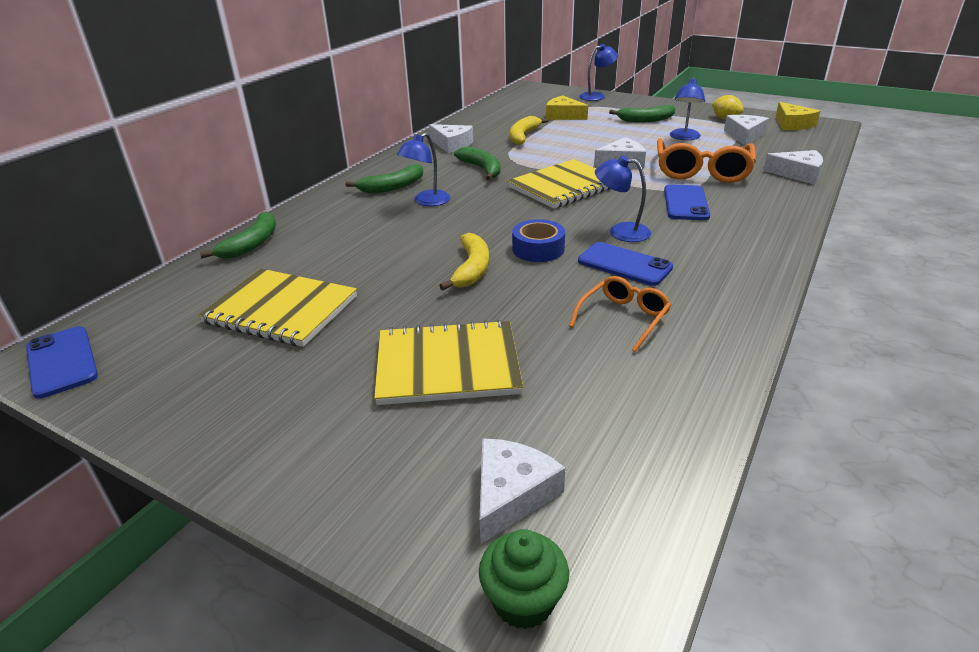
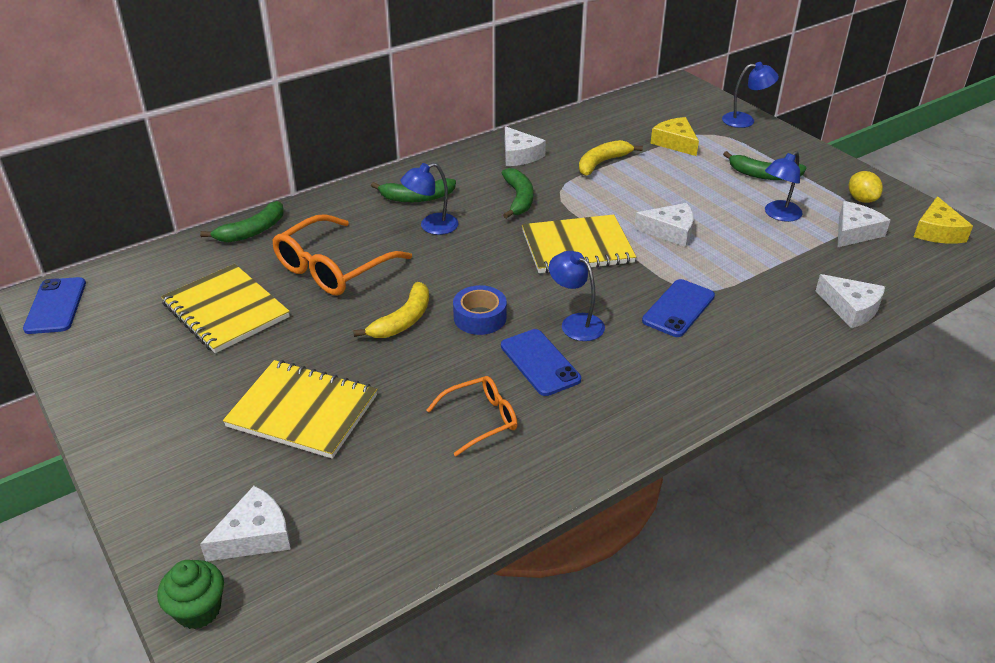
camera: 25 degrees right, 5 degrees up
orange glasses [657,138,756,183] -> orange glasses moved to [272,214,412,296]

